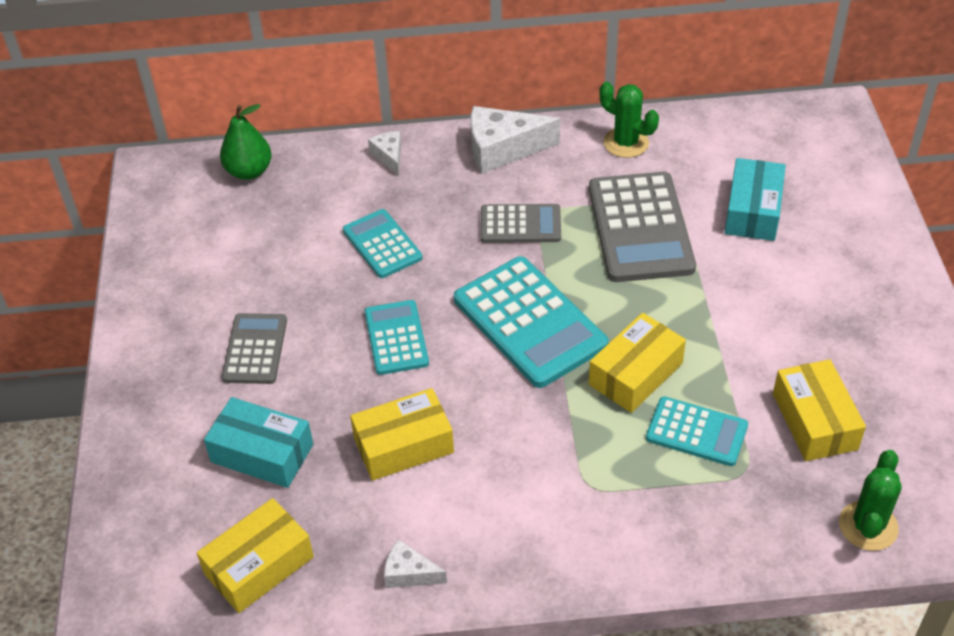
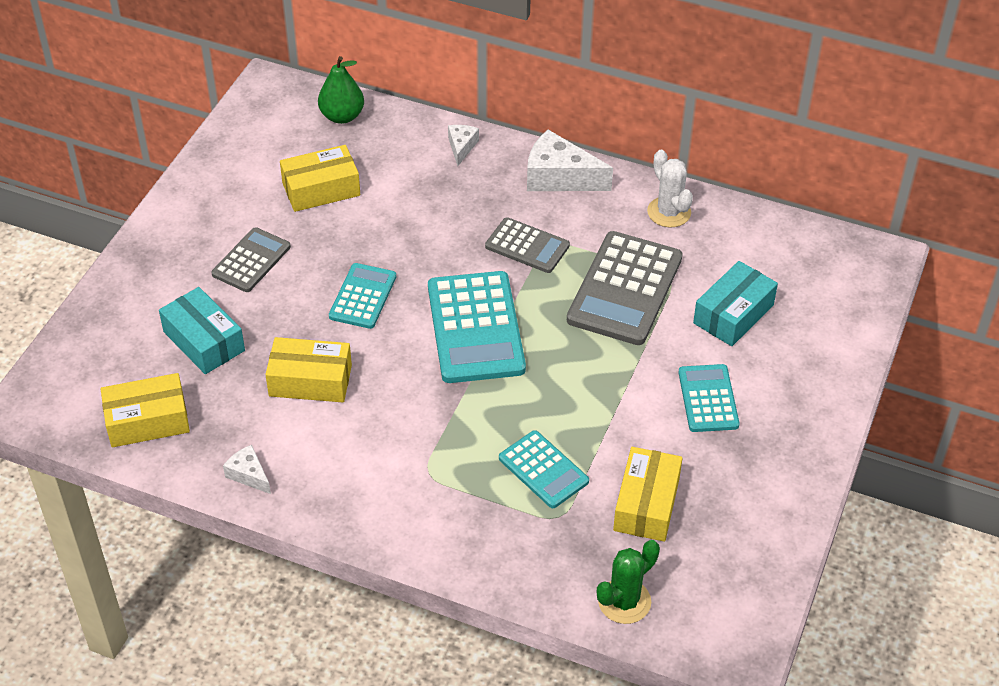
camera: 25 degrees right, 0 degrees up
turquoise calculator [343,209,422,278] -> turquoise calculator moved to [678,364,740,432]
yellow box [589,313,686,413] -> yellow box moved to [280,145,360,212]
green cactus [599,82,659,158] -> white cactus [647,150,693,227]

